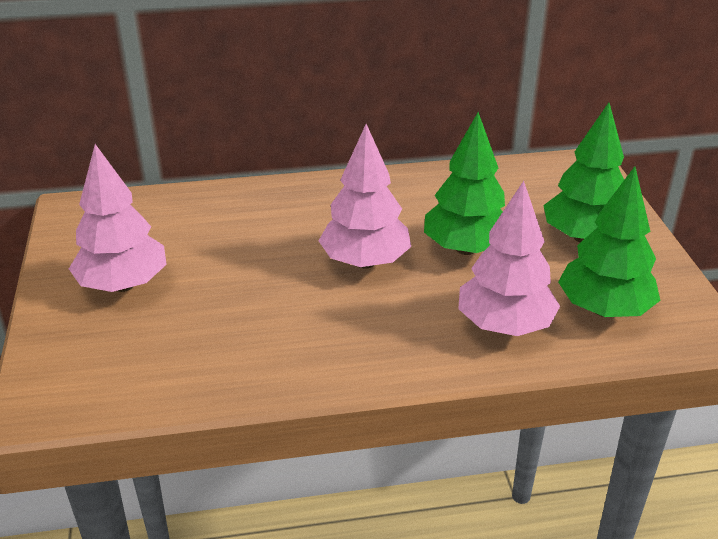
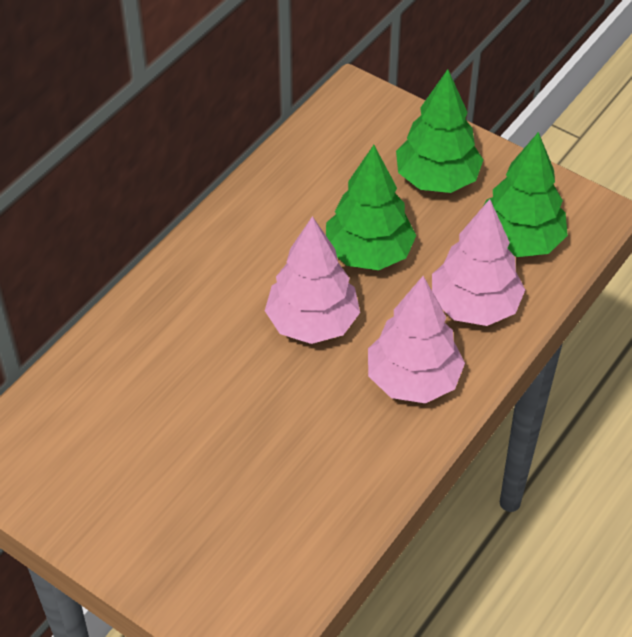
camera: 45 degrees left, 15 degrees up
pink tree [69,144,167,292] -> pink tree moved to [368,276,465,403]

